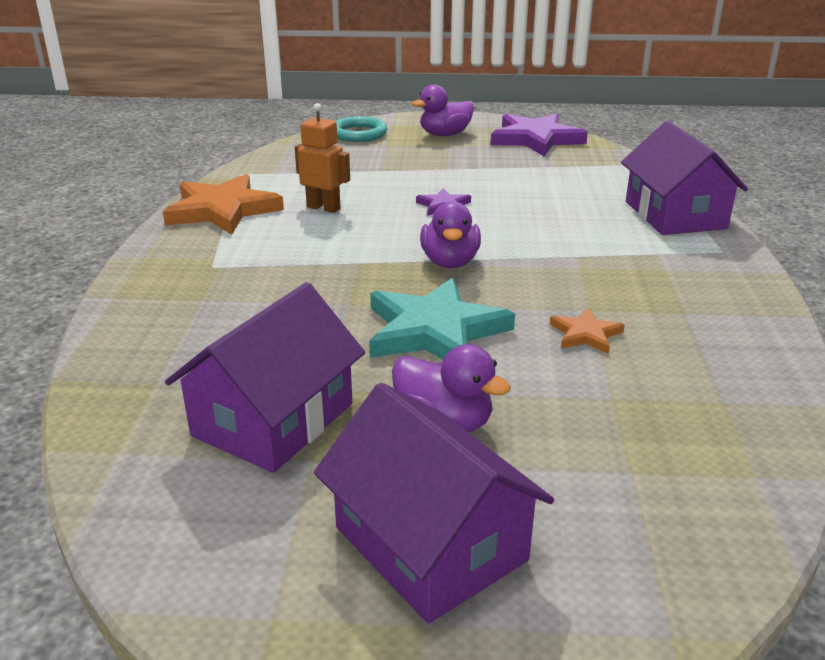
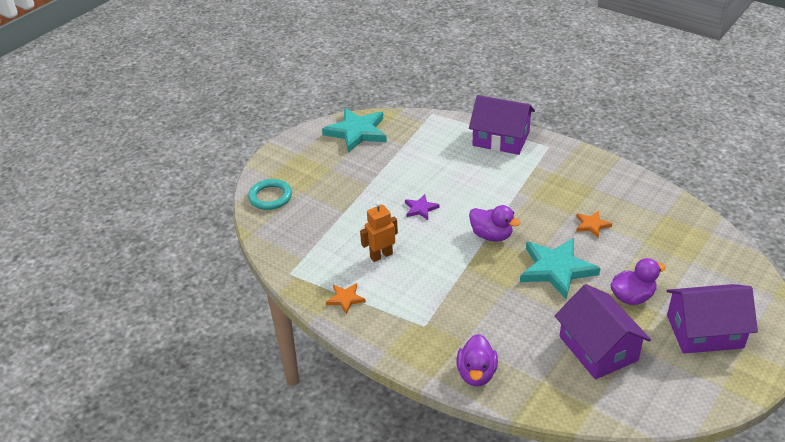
camera: 55 degrees left, 10 degrees up
orange star [163,174,284,235] -> orange star [326,283,366,314], size x0.48
purple duck [412,85,474,136] -> purple duck moved to [457,334,498,386]
purple star [491,113,588,157] -> turquoise star [322,108,387,153]

